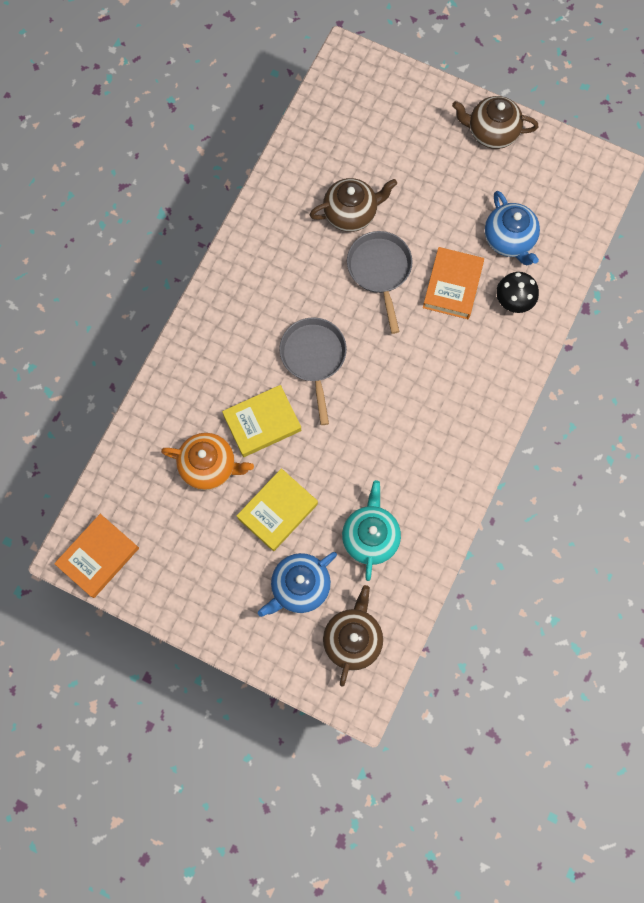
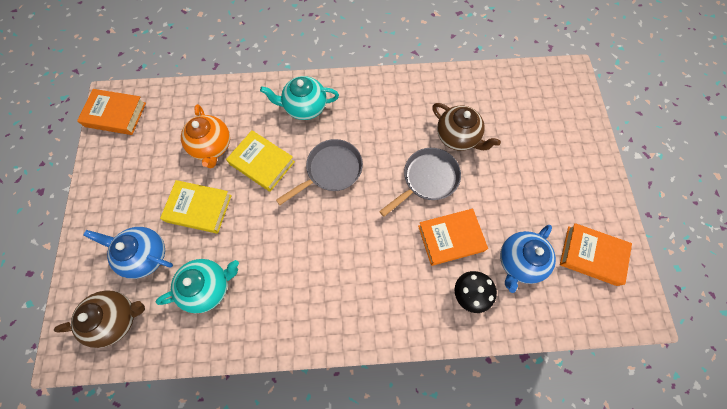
camera: 60 degrees right, 5 degrees down
brown teapot [452,96,538,149] -> none
none -> turquoise teapot [260,76,339,120]
none -> orange book [560,223,632,286]

